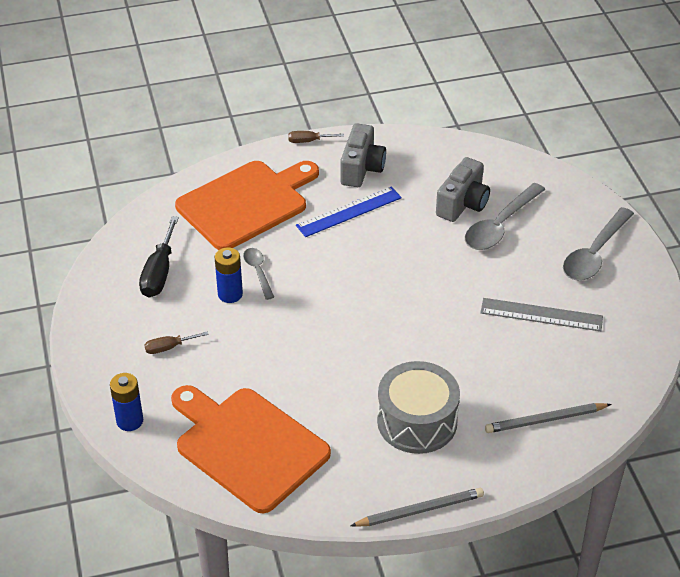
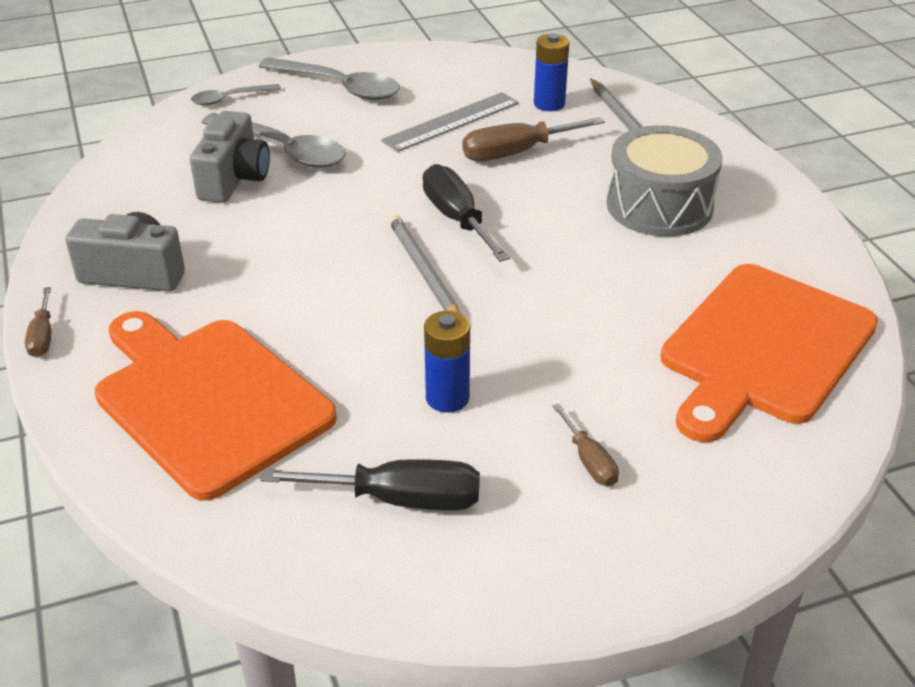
camera: 95 degrees left, 5 degrees down
blue battery [110,373,143,431] -> blue battery moved to [534,33,569,111]
grey spoon [243,248,274,300] -> grey spoon moved to [191,84,281,106]
blue ruler [296,186,402,237] -> none
grey pencil [351,488,484,527] -> grey pencil moved to [389,215,460,313]
grey camera [436,157,490,222] -> grey camera turned 75 degrees clockwise [190,111,270,203]
grey ruler [480,298,603,331] -> grey ruler turned 45 degrees clockwise [381,92,519,152]
none -> black screwdriver [423,164,510,262]
none -> brown screwdriver [462,117,605,161]

